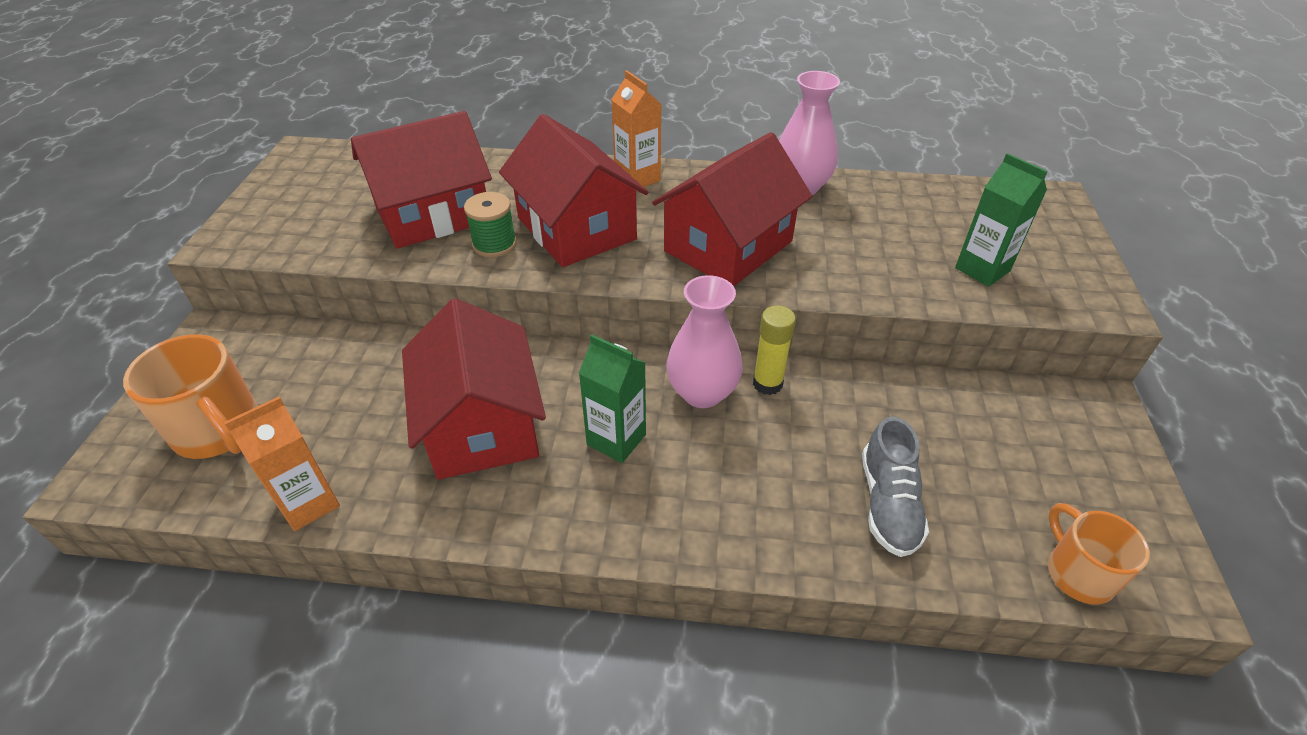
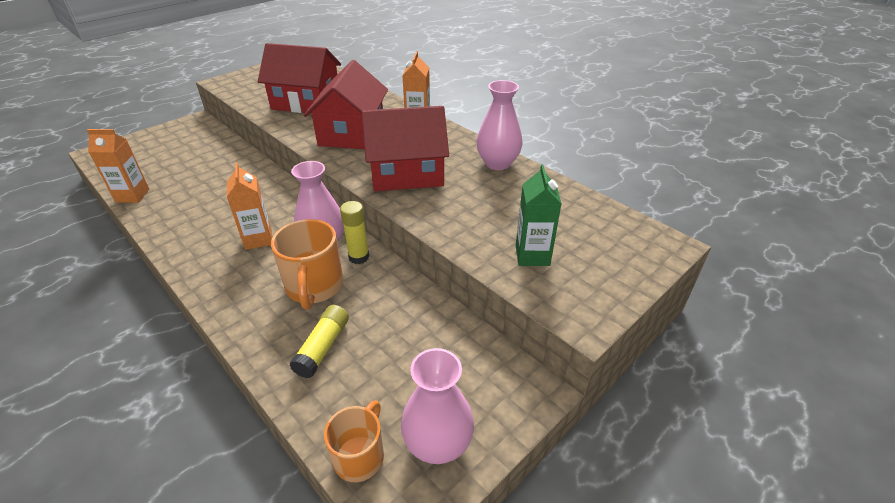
camera: 40 degrees right, 5 degrees down
orange mug [123,334,258,459] -> orange mug moved to [271,219,343,309]
red house [402,298,546,480] -> none
green spool [464,192,517,257] -> none
green carton [579,334,646,463] -> orange carton [227,162,272,250]
grey shoe [862,417,929,557] -> yellow glue stick [289,305,349,378]
none -> pink vase [401,348,474,464]

